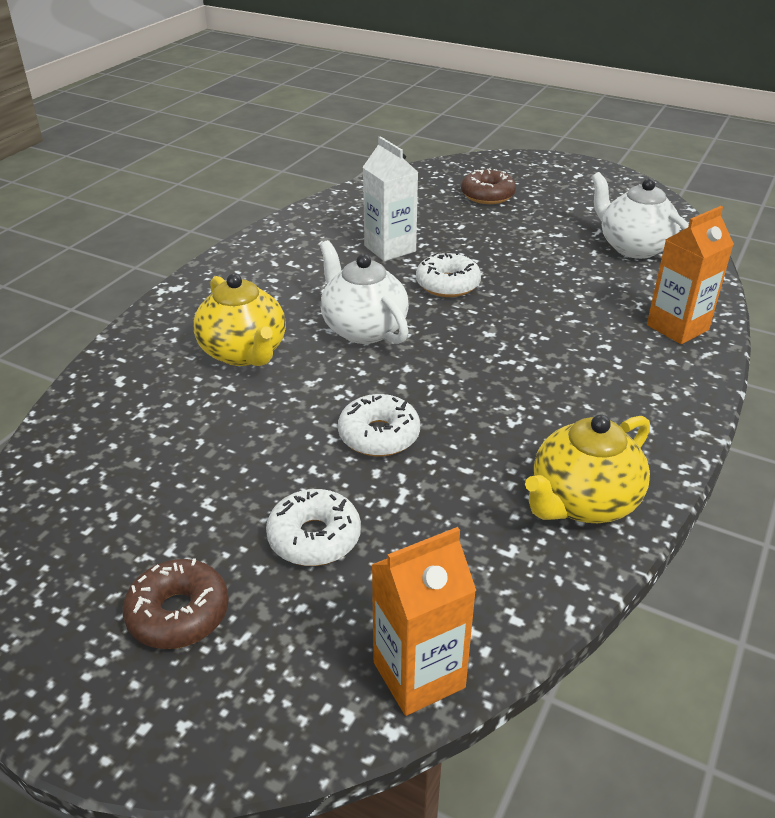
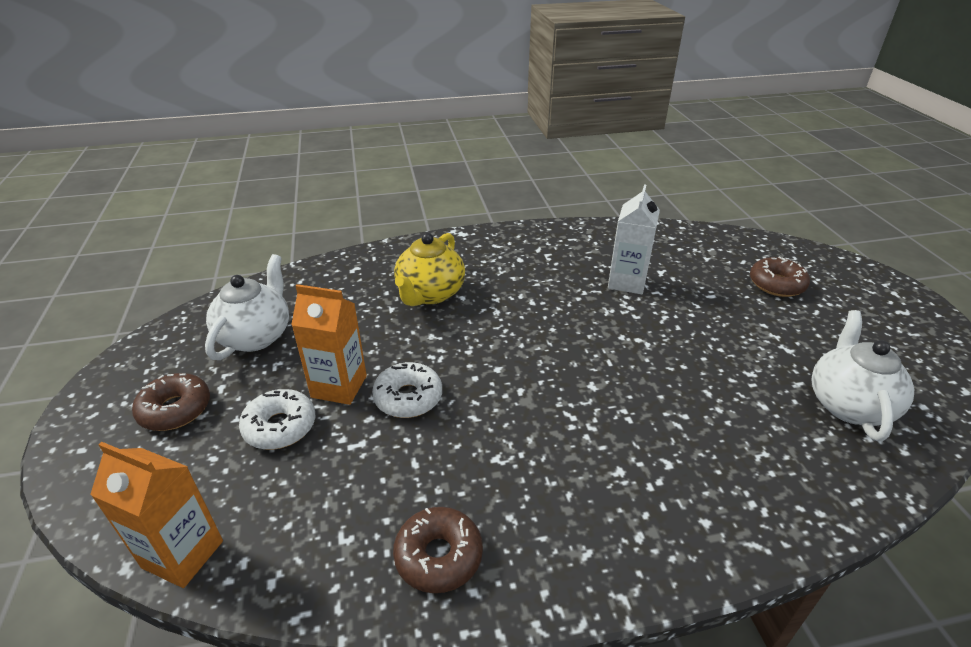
camera: 50 degrees right, 0 degrees up
white teapot [320,240,409,344] -> white teapot moved to [205,254,289,360]
white donut [416,252,481,297] -> none
yellow teapot [525,414,650,523] -> brown donut [393,507,483,593]
orange carton [647,206,734,344] -> orange carton moved to [291,284,367,405]

